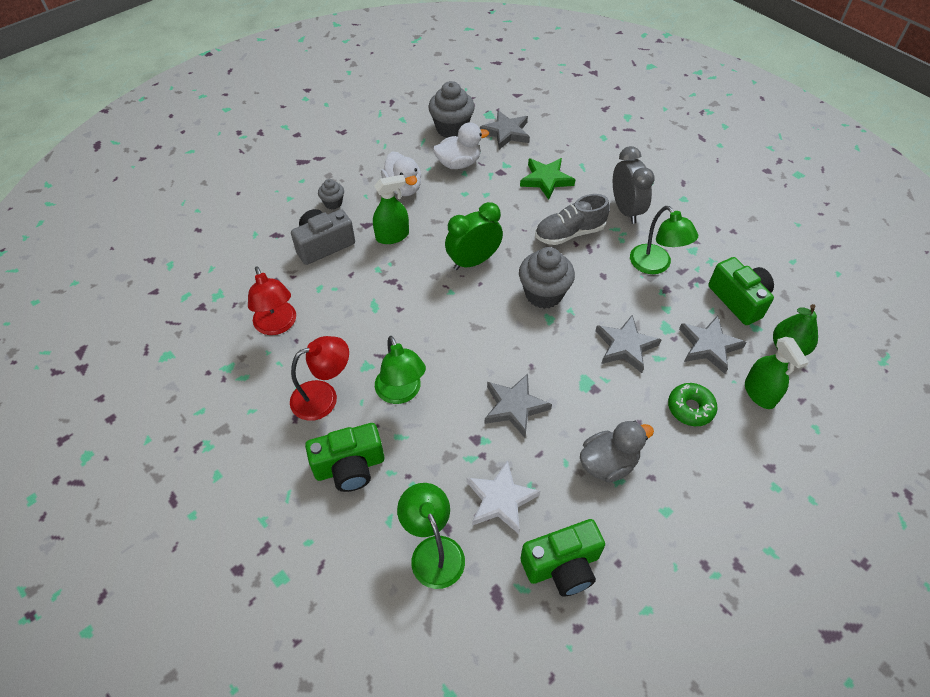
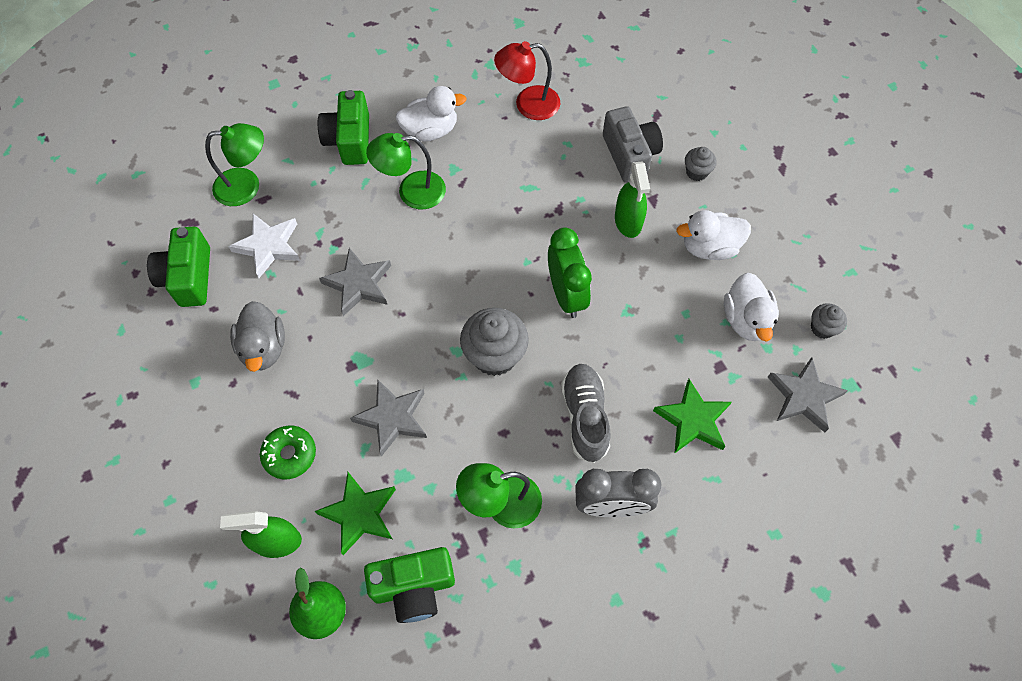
camera: 105 degrees right, 10 degrees up
red lamp [290,336,349,421] -> white duck [395,86,466,142]
grey cupcake [428,81,475,138] -> grey cupcake [811,303,847,339], size x0.53
grey star [679,315,747,374] -> green star [315,472,396,555]

